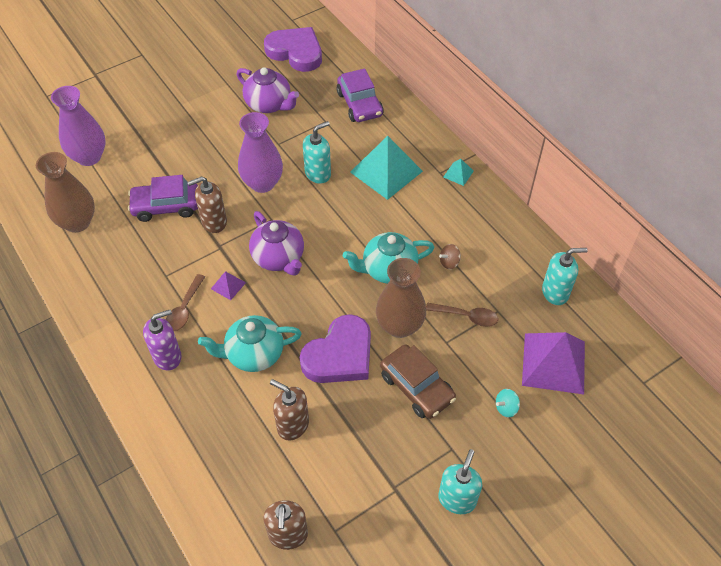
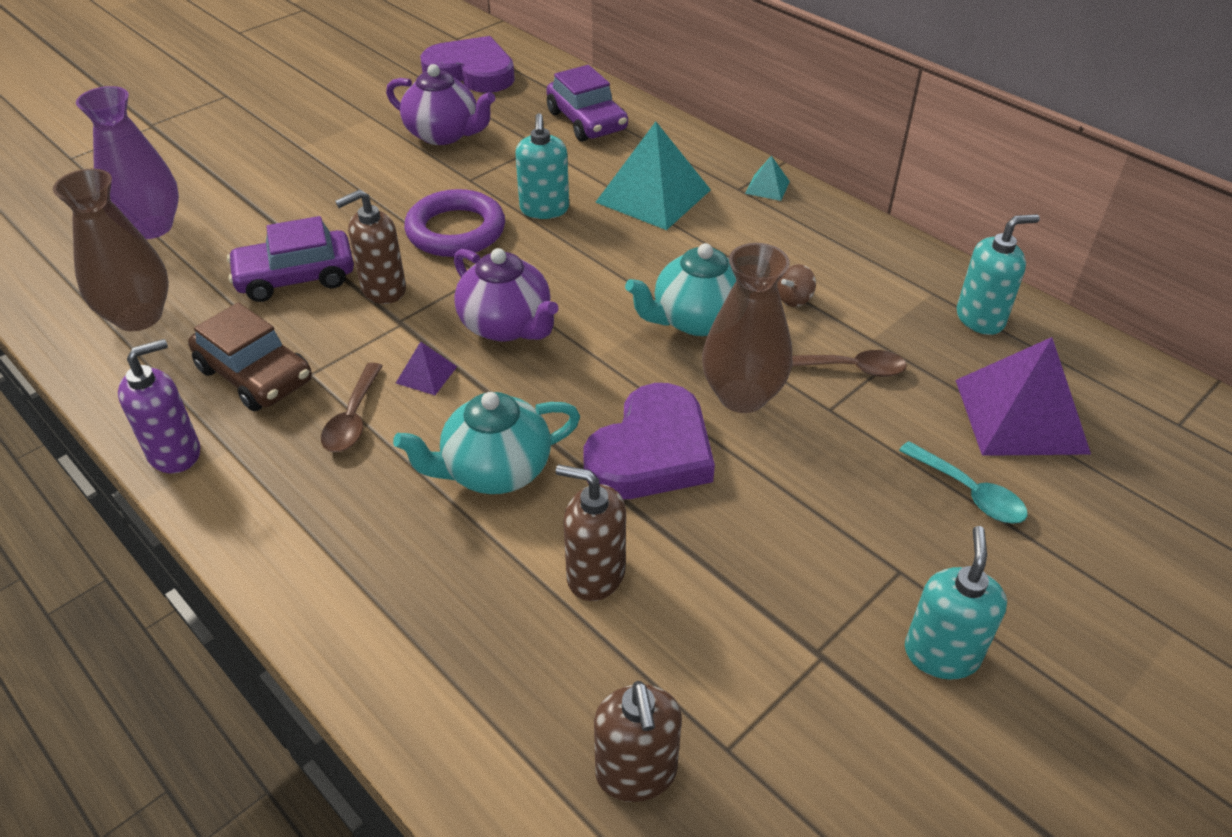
camera: 10 degrees left, 10 degrees down
purple soap dispenser [143,310,181,371] -> purple soap dispenser moved to [118,339,200,473]
purple vase [238,112,283,193] -> purple ring [404,189,505,257]
turquoise soap dispenser [303,121,331,184] -> turquoise soap dispenser turned 135 degrees clockwise [515,113,569,219]
brown car [380,344,456,419] -> brown car moved to [188,302,312,411]
turquoise spinning top [496,389,520,417] -> turquoise spoon [899,441,1028,523]

